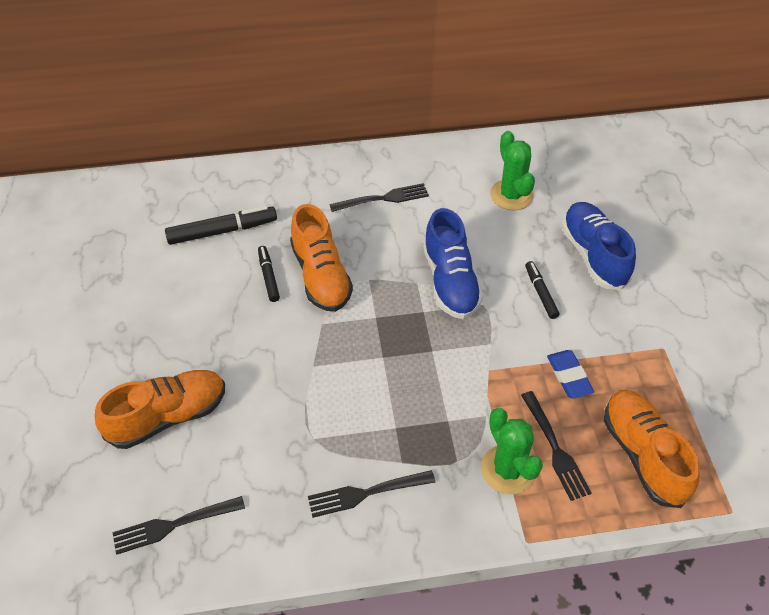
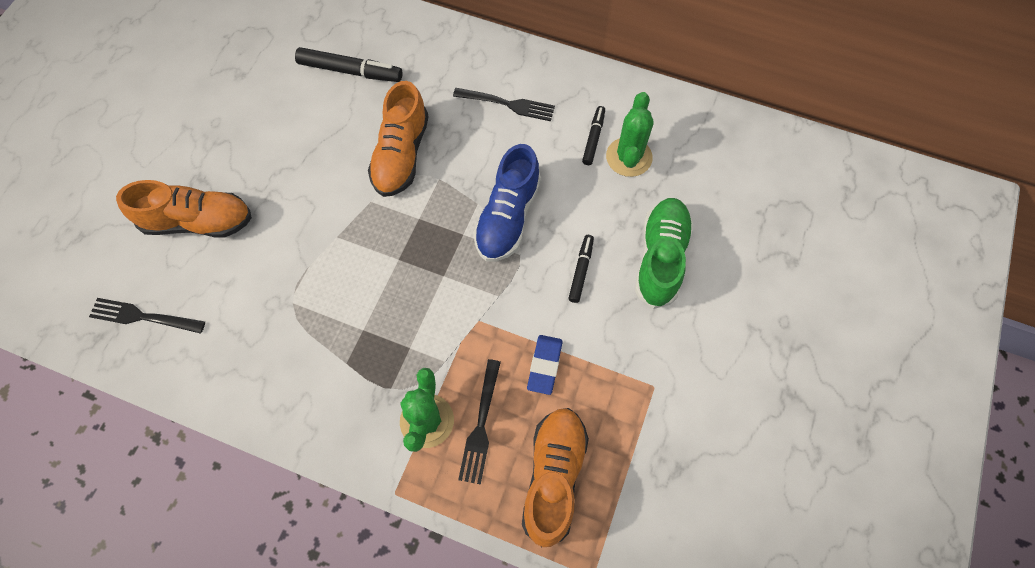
camera: 30 degrees right, 15 degrees up
black marker [258,246,280,302] -> black marker moved to [582,106,605,165]
black fork [308,470,435,518] -> none
blue shoe [562,202,636,290] -> green shoe [635,198,693,309]

